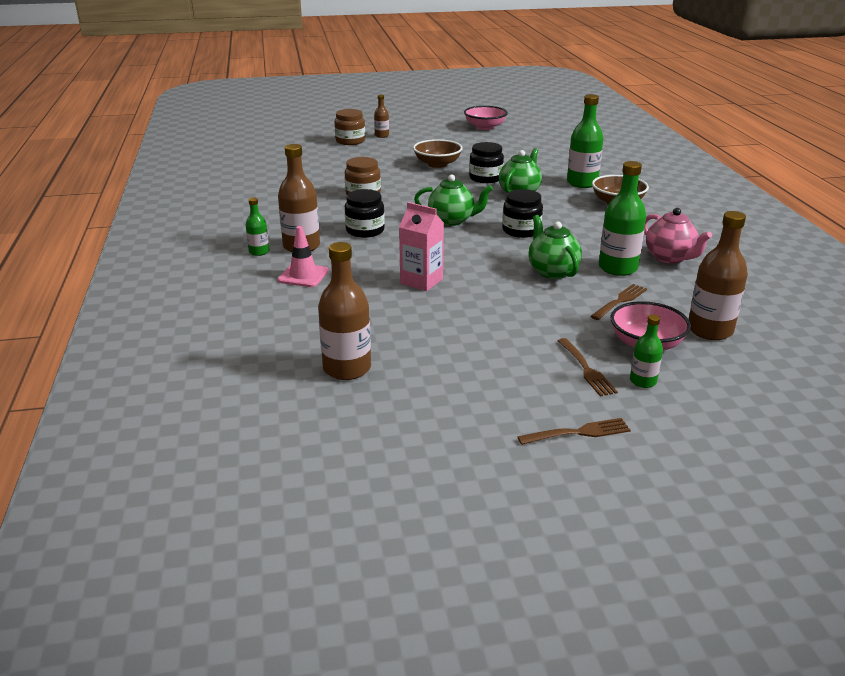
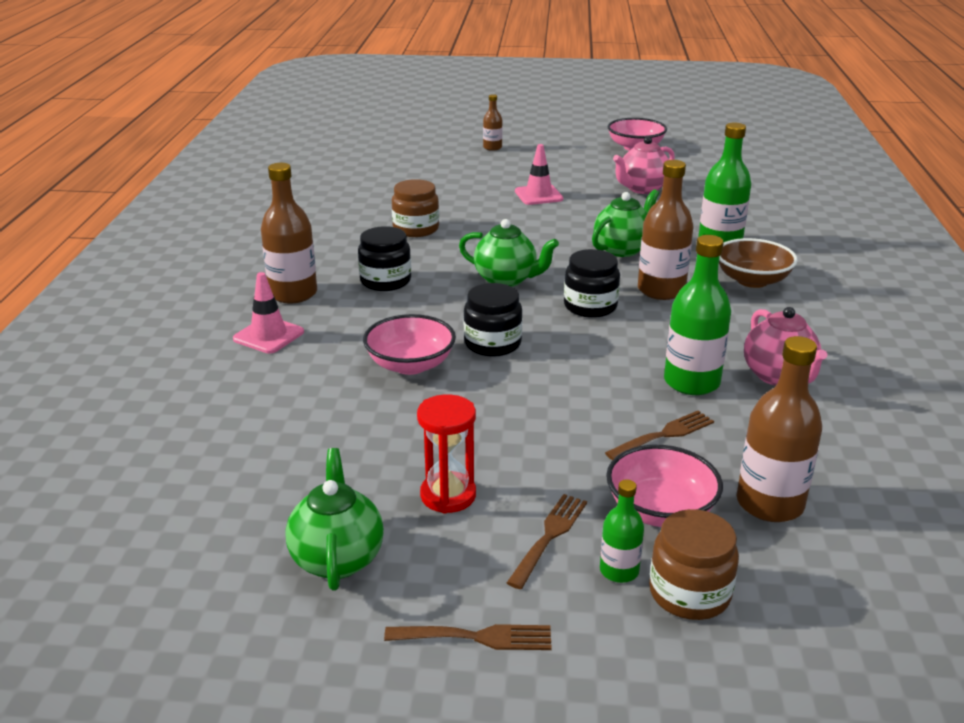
camera: 15 degrees right, 0 degrees up
green bottle [246,198,269,256] -> none
brown bottle [318,242,371,380] -> brown bottle moved to [638,160,694,300]
brown jar [335,109,365,145] -> brown jar moved to [649,509,739,620]
pink carton [399,202,444,291] -> pink bowl [363,314,456,375]
brown bowl [413,139,463,168] -> pink traffic cone [515,144,563,205]
black jar [469,142,504,183] -> black jar moved to [464,283,523,357]
green teapot [528,215,582,279] -> green teapot moved to [285,448,384,591]
brown fork [558,338,618,397] -> brown fork turned 150 degrees counterclockwise [507,494,587,589]
none -> red hourglass [417,394,476,514]
none -> pink teapot [613,136,675,194]

